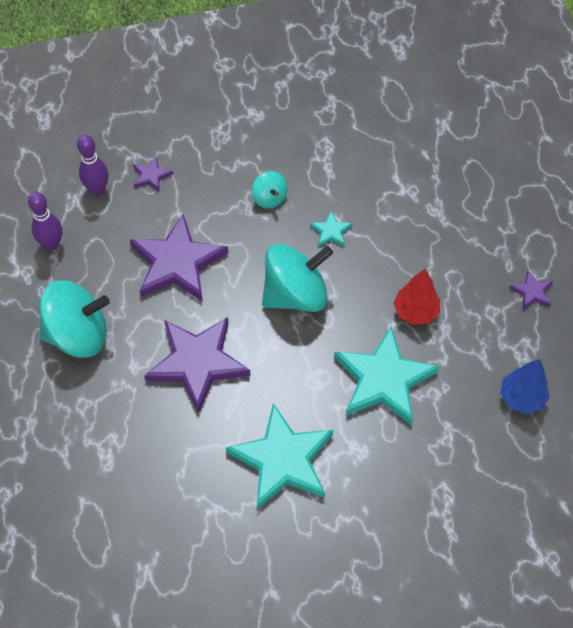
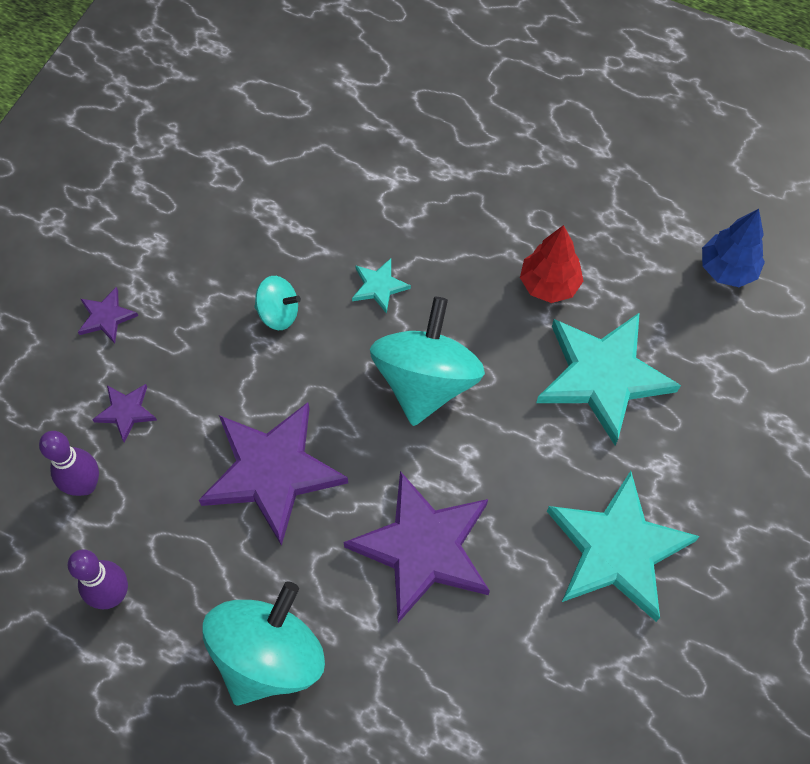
camera: 50 degrees left, 5 degrees up
purple star [509,270,553,309] -> purple star moved to [78,287,138,344]

